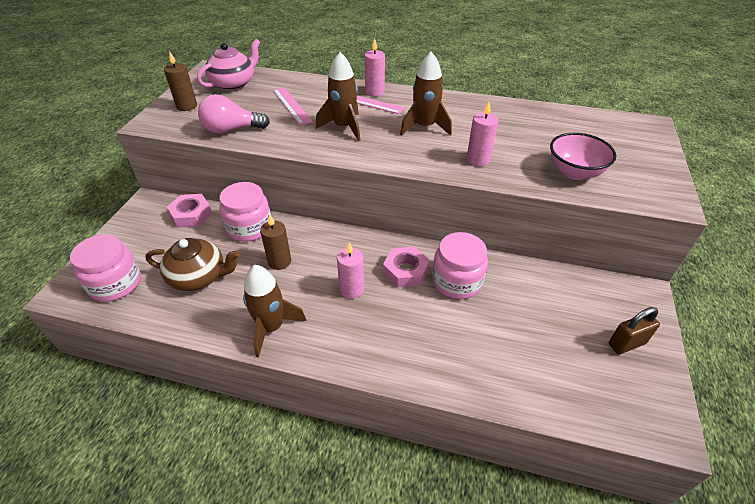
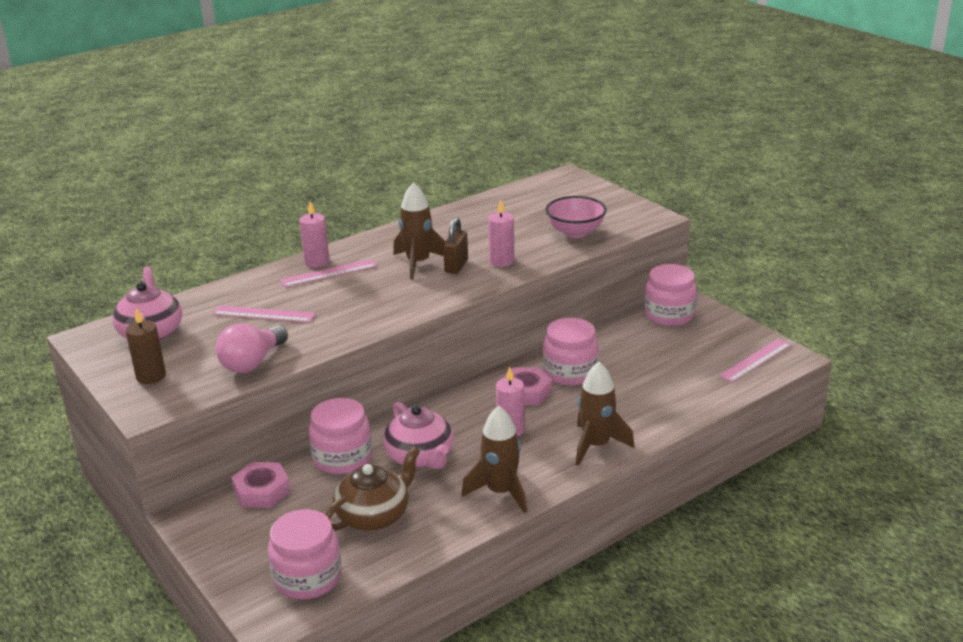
camera: 50 degrees left, 15 degrees down
brown candle [260,214,291,270] -> pink teapot [383,402,453,469]
brown rocket [316,52,360,141] -> brown rocket moved to [576,362,634,466]
brown padlock [609,307,660,354] -> brown padlock moved to [443,217,468,274]
none -> pink jar [644,264,697,326]
none -> pink ruler [719,339,791,382]

